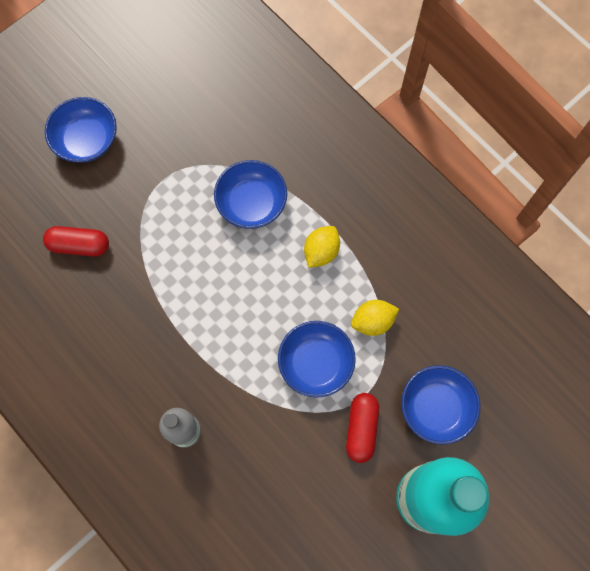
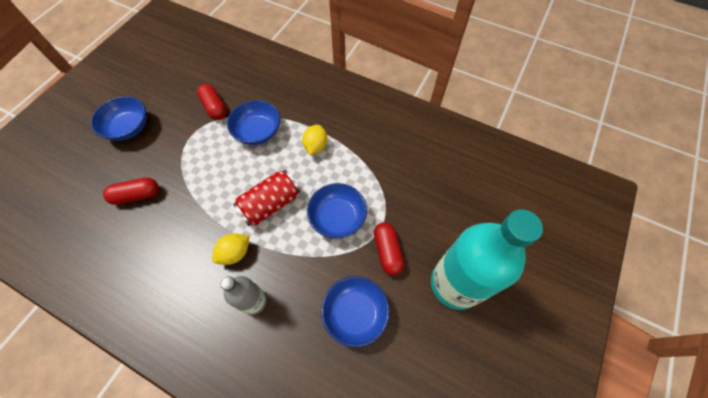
camera: 20 degrees left, 10 degrees down
yellow lemon [351,300,399,336] -> yellow lemon moved to [212,233,249,265]
blue bowl [401,365,480,445] -> blue bowl moved to [321,276,390,347]
none -> red capsule [197,84,227,120]
none -> red can [233,170,300,226]

